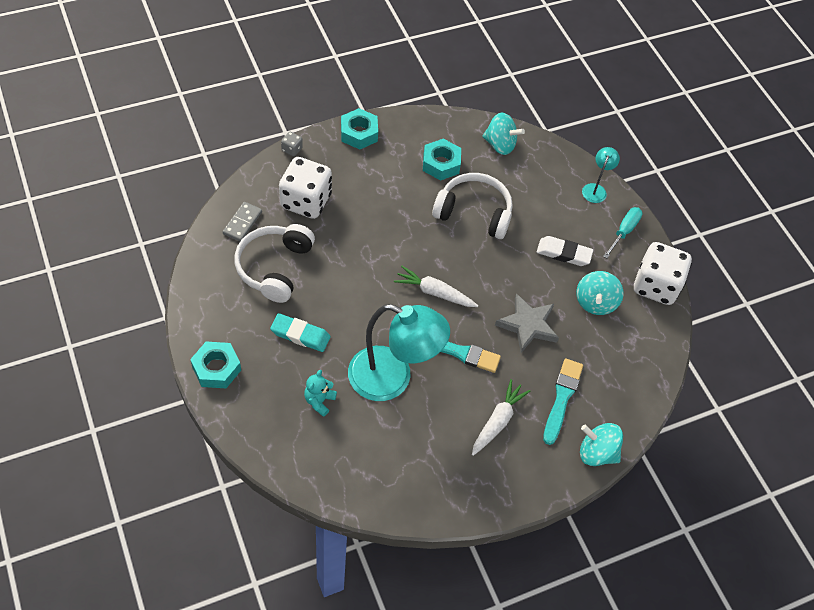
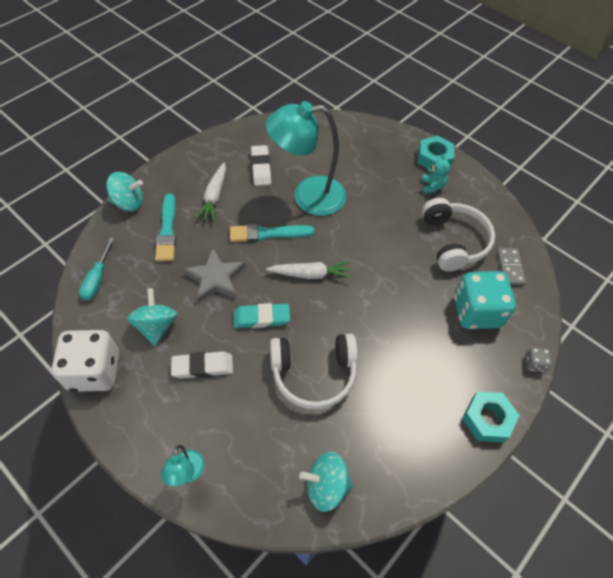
camera: 160 degrees right, 0 degrees up
turquoise eraser [270,313,331,352] -> turquoise eraser moved to [233,303,290,328]
white dice [279,157,332,219] -> turquoise dice [454,271,516,329]
turquoise teddy bear [304,370,337,417] -> turquoise teddy bear moved to [421,154,450,194]
turquoise nut [423,139,461,181] -> none
turquoise screwdriver [603,207,643,259] -> turquoise screwdriver moved to [79,237,114,300]
none -> white eraser [251,145,271,186]

